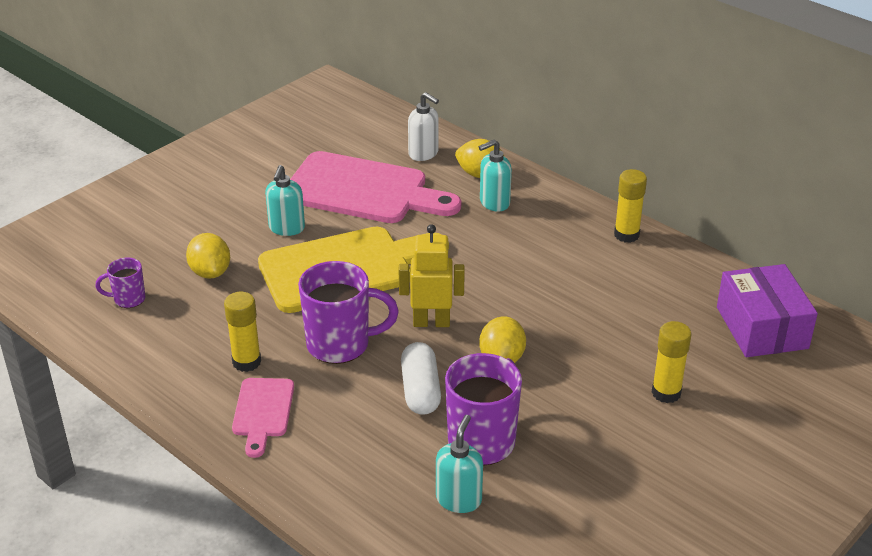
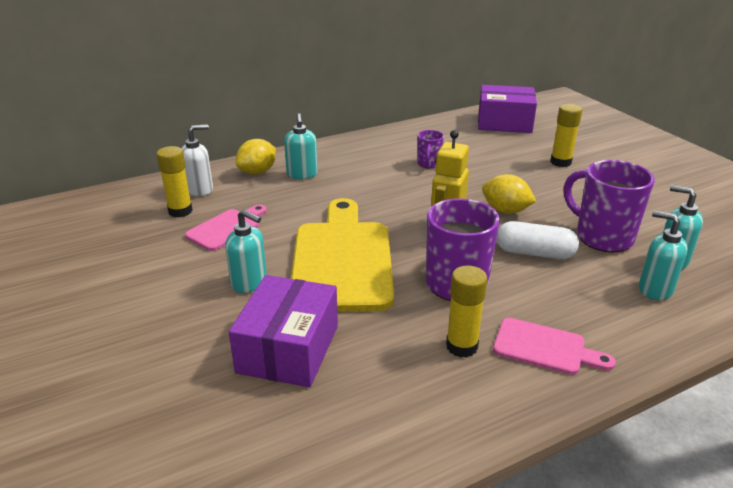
camera: 70 degrees left, 5 degrees down
purple mug [95,258,146,308] -> purple mug moved to [417,130,444,168]
yellow lemon [186,233,230,279] -> purple box [229,275,338,387]
pink cutting board [290,151,461,223] -> pink cutting board [185,205,267,251], size x0.50
yellow glue stick [614,169,647,243] -> yellow glue stick moved to [156,146,193,218]
none -> turquoise soap dispenser [639,211,688,300]

